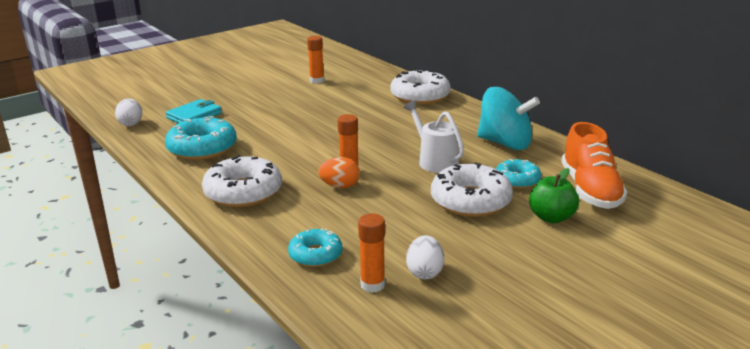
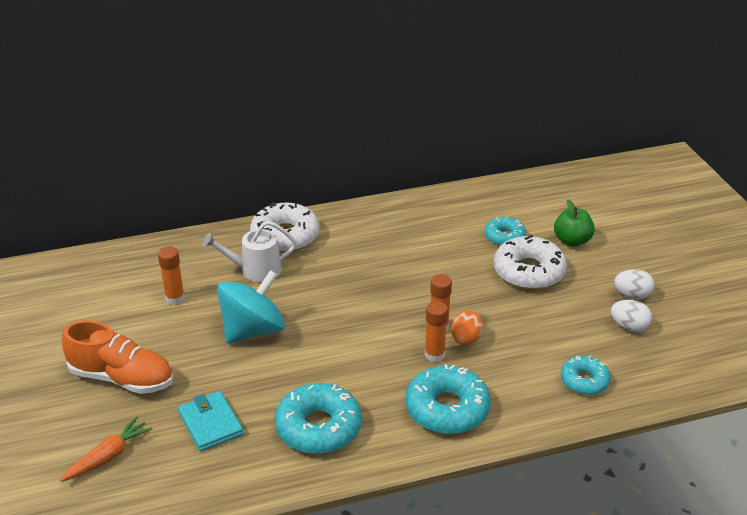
camera: 70 degrees left, 10 degrees up
white egg [115,98,142,126] -> white egg moved to [614,269,655,299]
white donut [202,155,282,207] -> turquoise donut [406,364,491,434]
orange glue stick [358,213,385,293] -> orange glue stick moved to [425,301,448,362]
white watering can [404,100,464,173] -> white watering can moved to [202,221,297,282]
turquoise spinning top [477,87,540,150] -> turquoise spinning top moved to [217,270,285,344]
orange shoe [561,122,628,209] -> orange shoe moved to [62,320,173,394]
none -> orange carrot [60,417,153,482]

